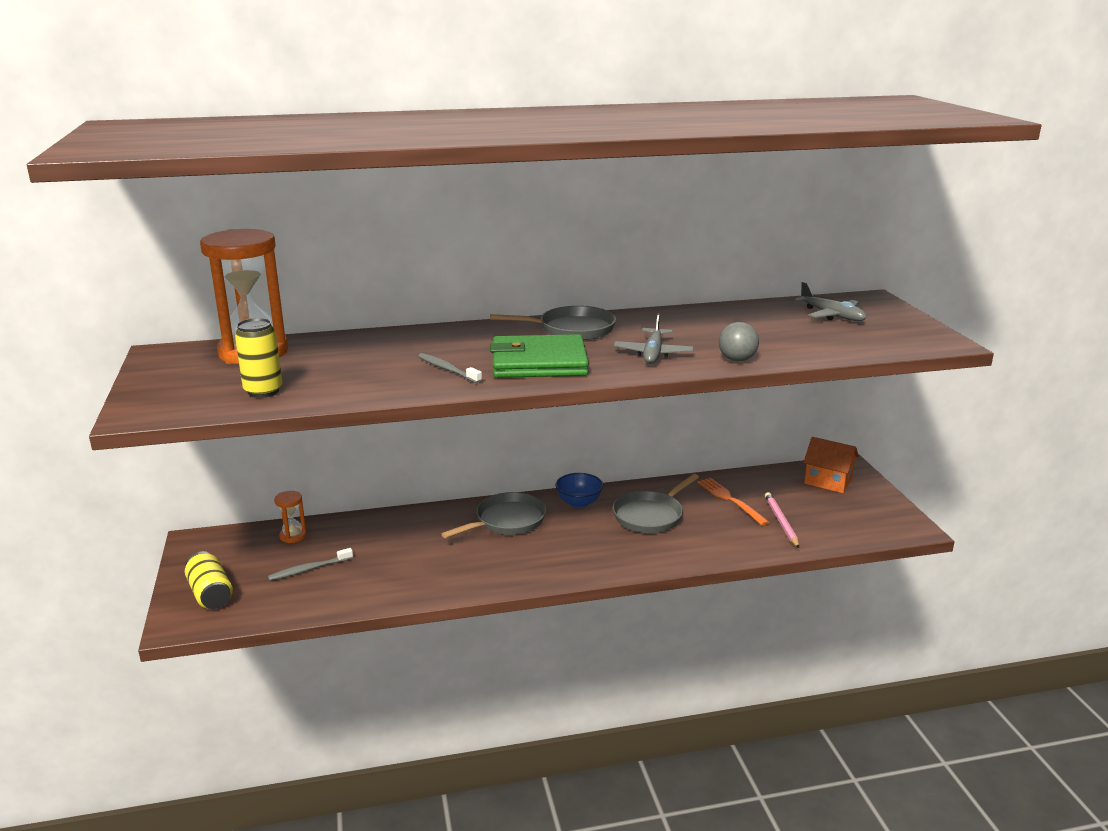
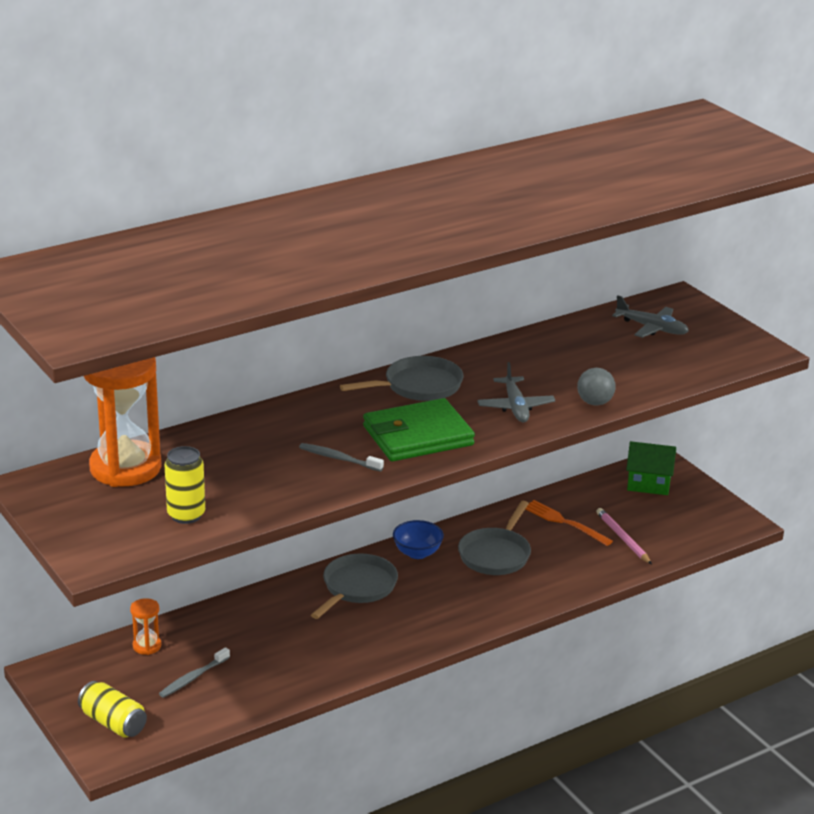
camera: 20 degrees left, 5 degrees up
orange house [803,437,859,493] -> green house [626,441,676,495]

